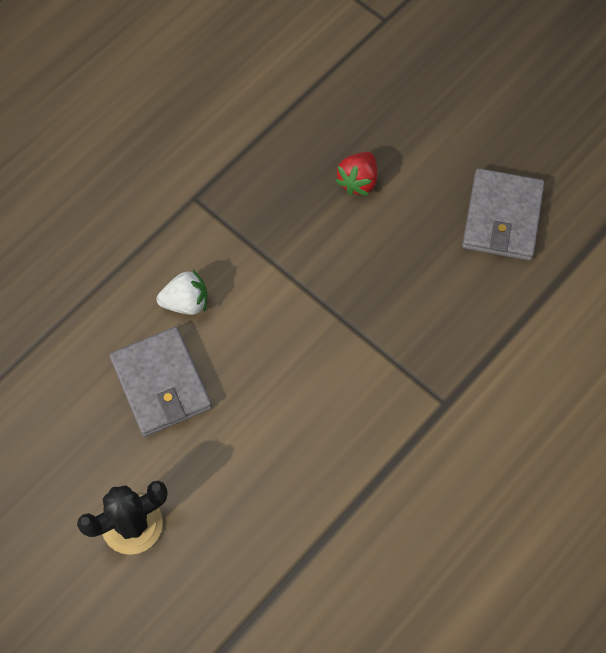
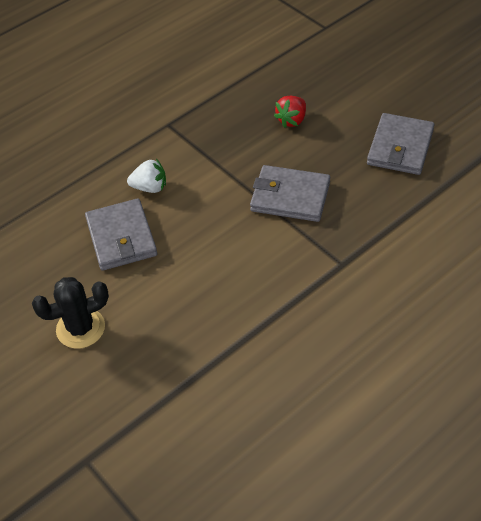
camera: 10 degrees right, 15 degrees down
none -> grey wallet [250,165,330,222]

